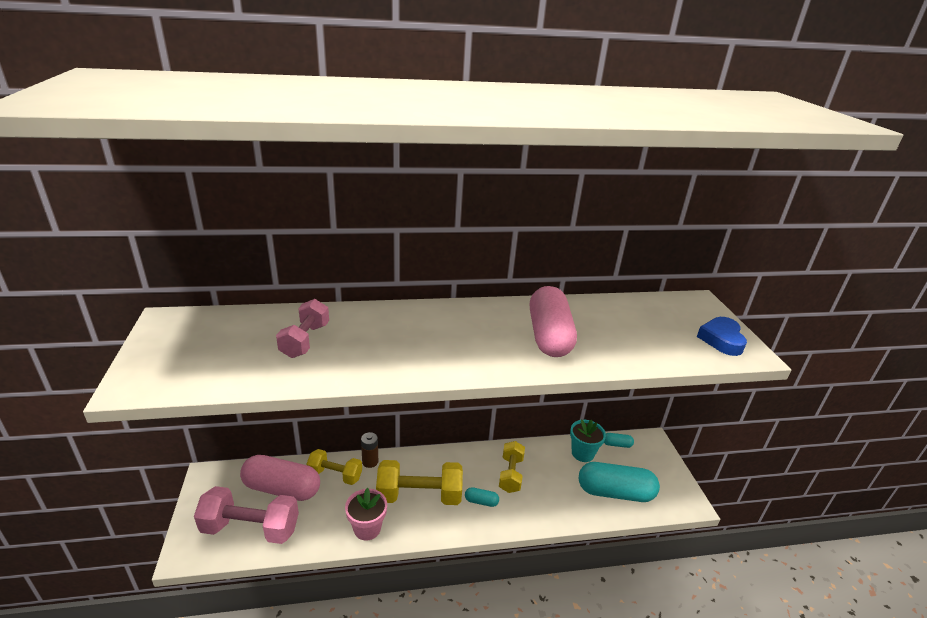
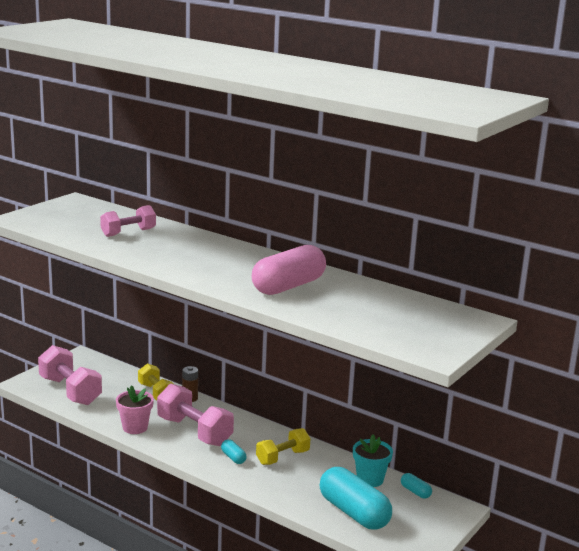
camera: 45 degrees right, 10 degrees down
pink capsule [240,455,320,501] -> none
yellow dumbbell [376,460,463,505] -> pink dumbbell [157,384,234,446]
blue heart [697,317,747,356] -> none

